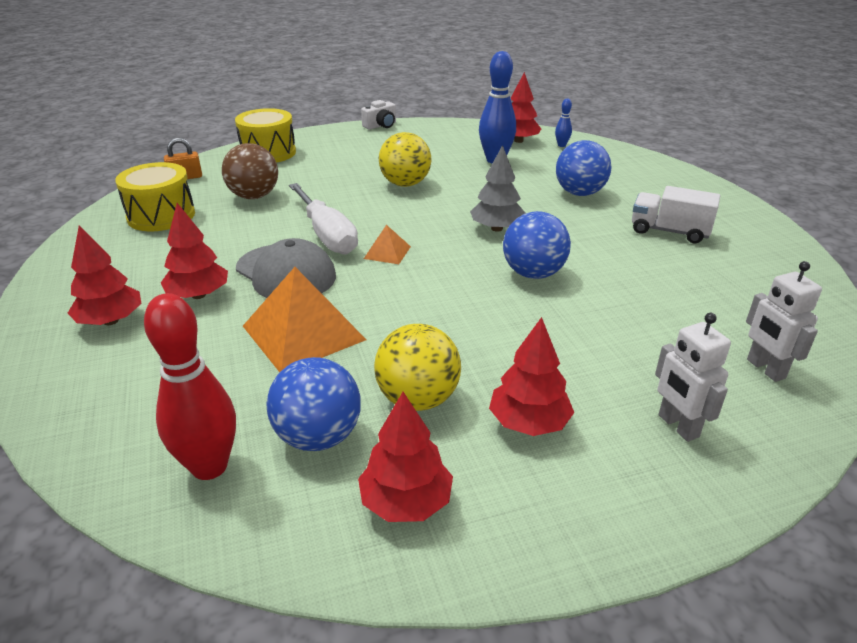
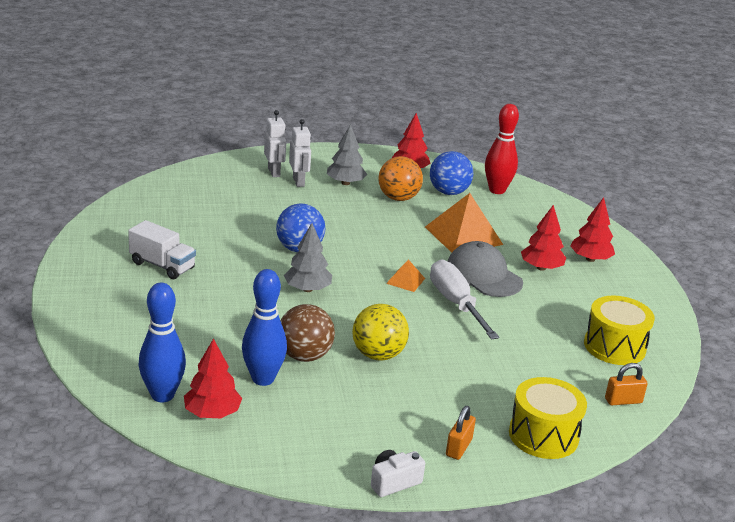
camera: 175 degrees left, 5 degrees down
brown ball [222,143,278,199] -> brown ball moved to [281,304,335,362]
yellow ball [374,324,461,411] -> orange ball [378,156,423,201]
red tree [489,317,574,436] -> grey tree [327,124,367,185]
blue bowling pin [555,99,572,147] -> blue bowling pin [139,283,186,402], size x2.13
blue ball [556,140,611,196] -> none
white robot [746,261,822,382] -> white robot moved to [289,119,311,187]
none -> orange padlock [446,406,476,460]

